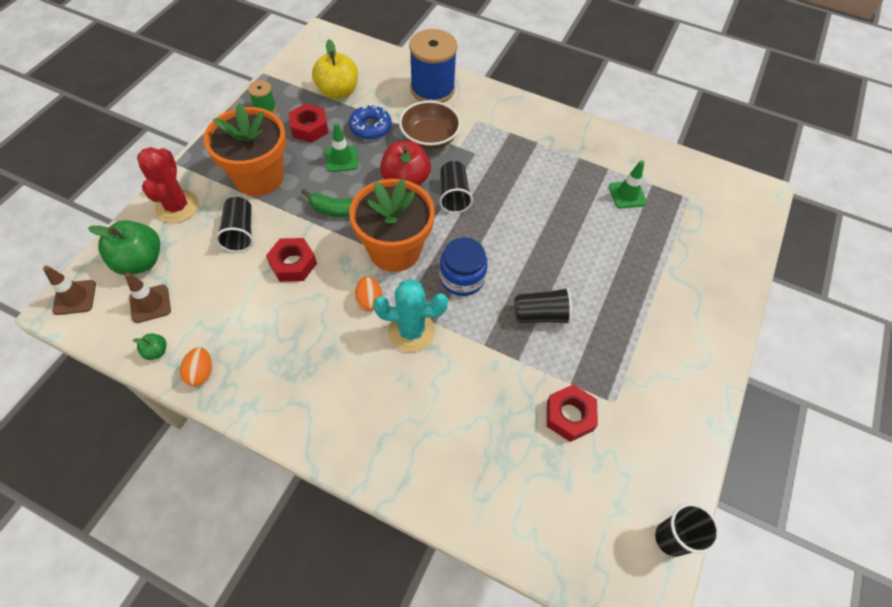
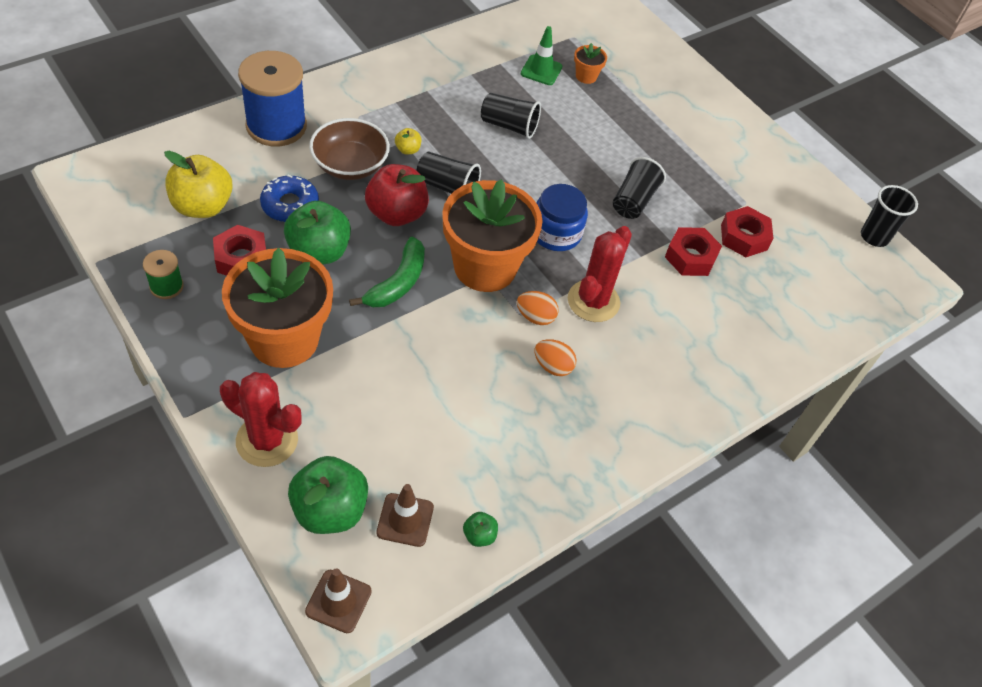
camera: 65 degrees left, 5 degrees down
orange egg [180,347,212,387] -> orange egg moved to [535,339,577,376]
black cup [216,197,253,252] -> black cup moved to [481,93,541,139]
red nut [266,238,317,282] -> red nut moved to [665,227,722,276]
green traffic cone [325,123,358,172] -> green apple [284,201,351,264]
turquoise cactus [374,279,448,352] -> red cactus [568,226,632,322]
none -> yellow apple [395,128,422,155]
none -> orange flower pot [574,43,607,84]

